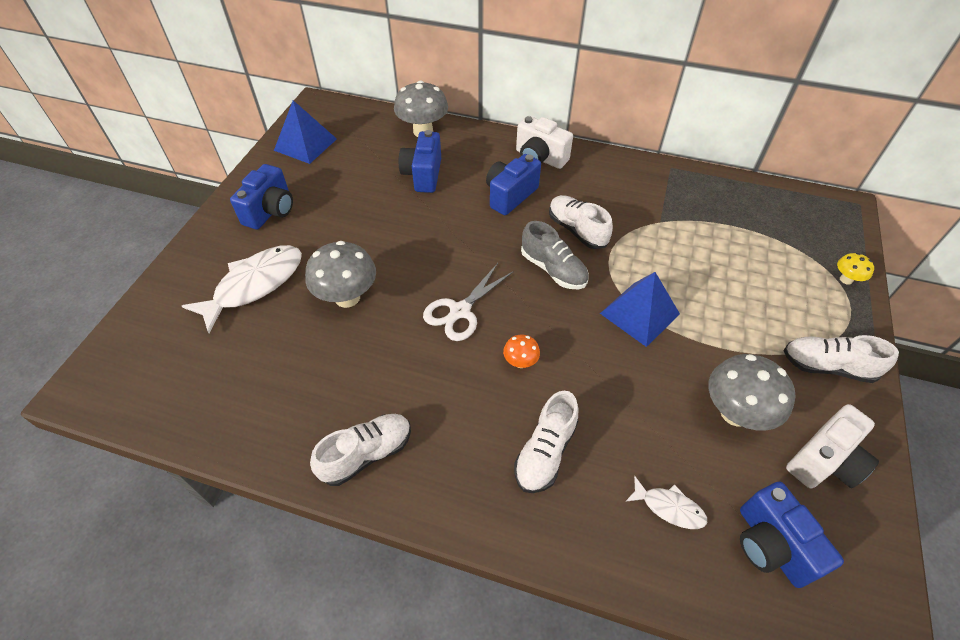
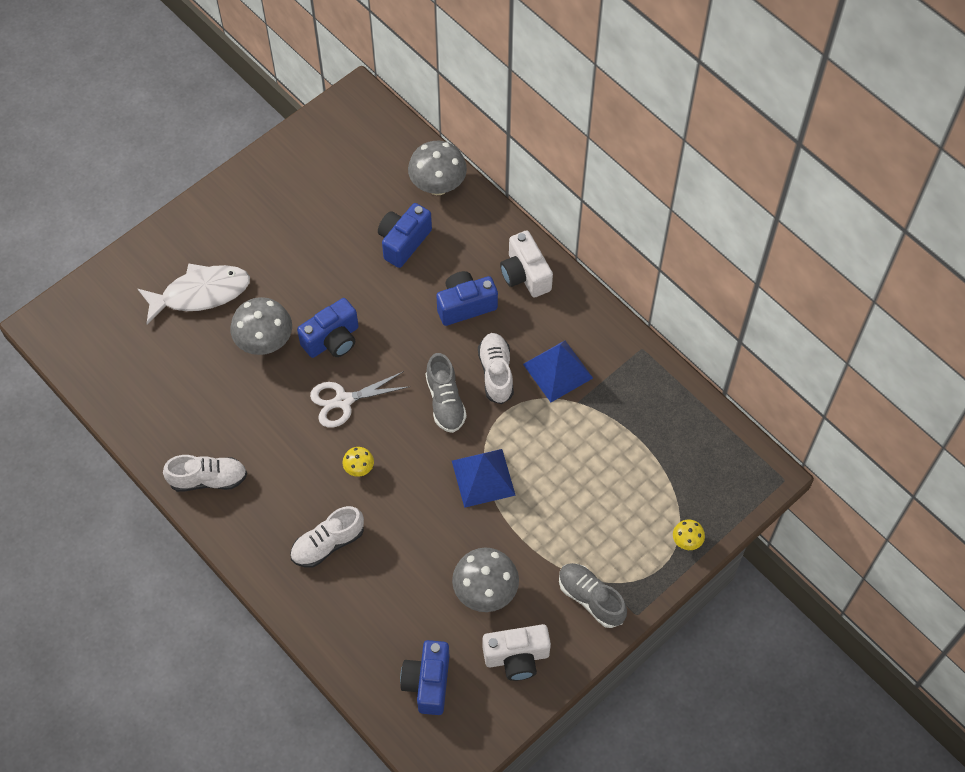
camera: 30 degrees right, 10 degrees up
blue camera [230,164,293,230] -> blue camera moved to [297,298,358,358]
blue pyramid [274,100,337,164] -> blue pyramid moved to [523,341,593,402]
orange mushroom [503,334,540,368] -> yellow mushroom [343,447,374,477]
white fish [625,476,707,529] -> none
white shoe [783,335,899,383] -> grey shoe [559,563,627,628]

